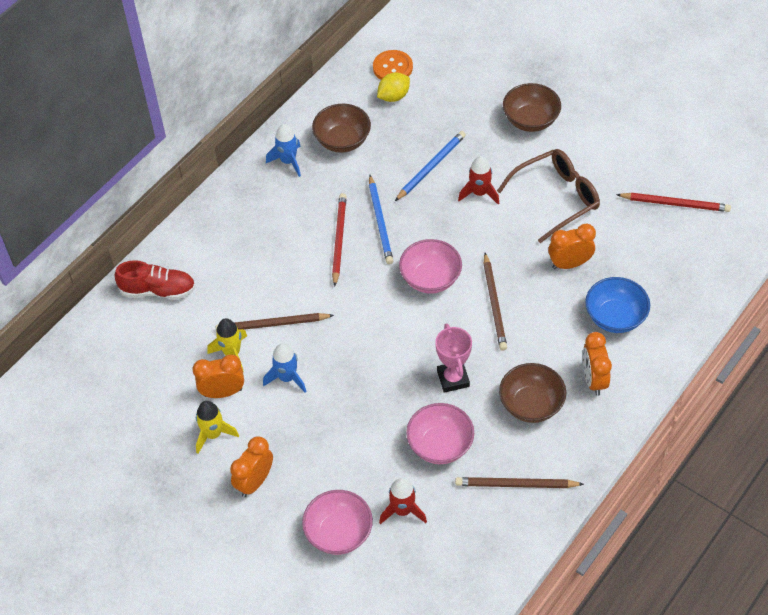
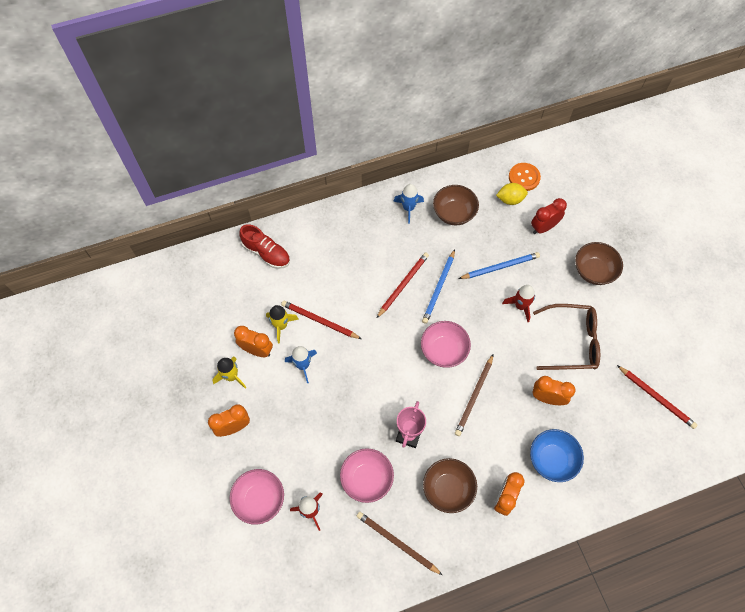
camera: 30 degrees right, 10 degrees up
brown pencil [216,313,334,332] -> red pencil [281,300,362,339]
none -> red clock [531,198,567,234]

